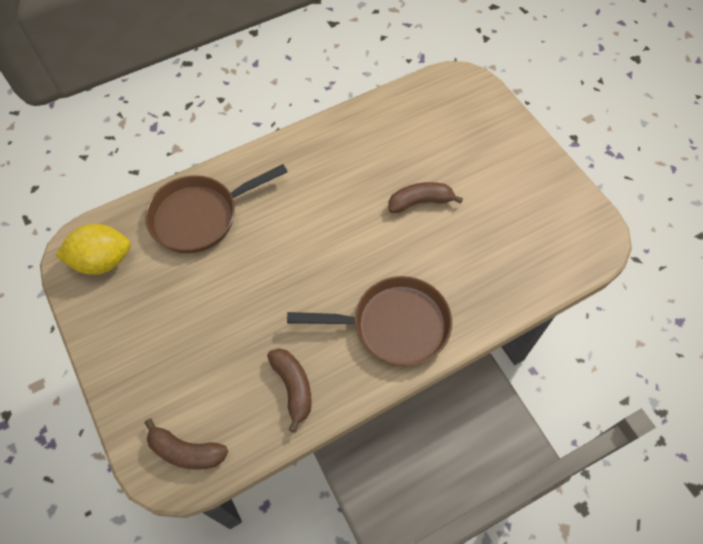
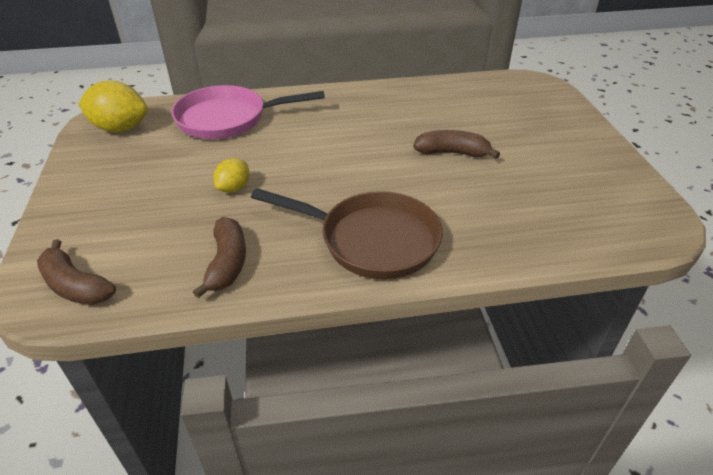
camera: 20 degrees right, 20 degrees down
brown pan [145,164,288,253] -> pink pan [171,85,325,139]
none -> yellow lemon [213,158,250,193]

